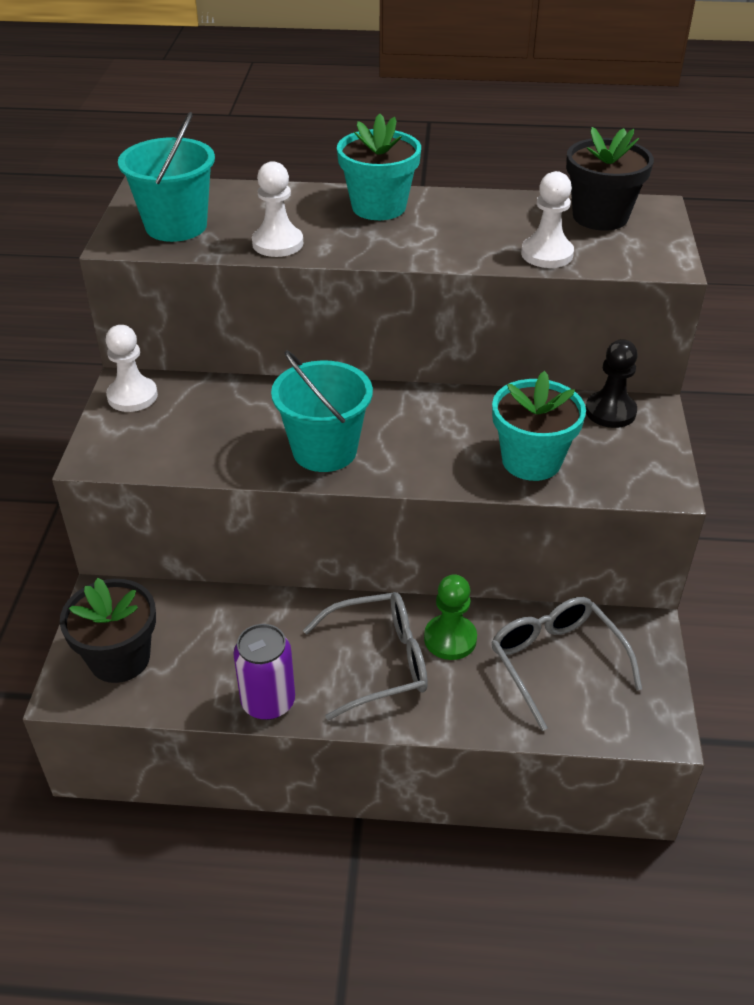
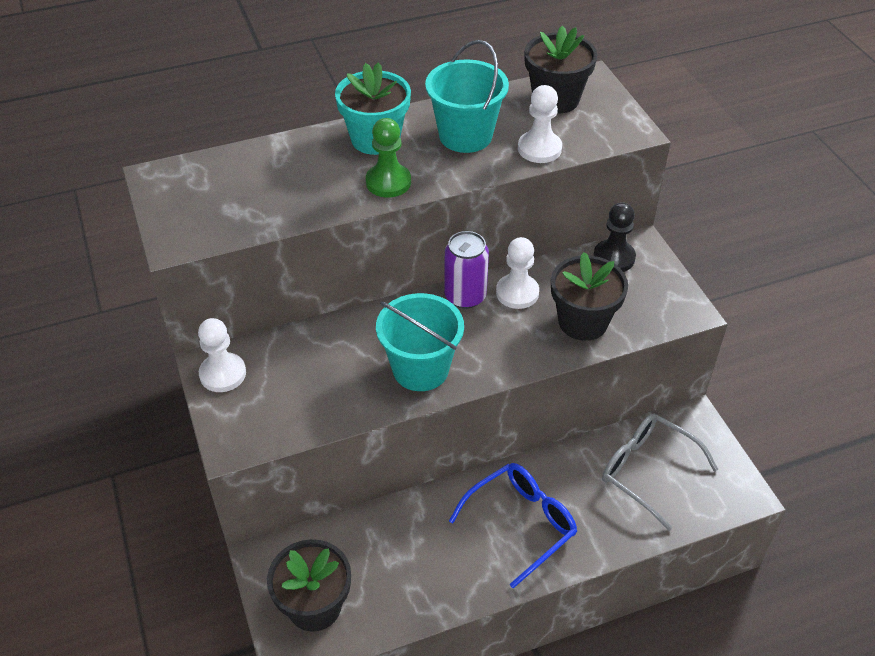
camera: 25 degrees left, 5 degrees up
turquoise bucket [118,112,215,242] -> turquoise bucket moved to [425,40,509,153]
purple can [233,624,295,720] -> purple can moved to [444,231,489,309]
white pawn [252,161,303,257] -> white pawn moved to [496,237,539,309]
grey glasses [303,592,428,720] -> blue glasses [449,463,577,588]
green pawn [424,574,477,660] -> green pawn moved to [366,118,411,198]
turquoise flower pot [492,371,586,481] -> black flower pot [551,252,628,341]

